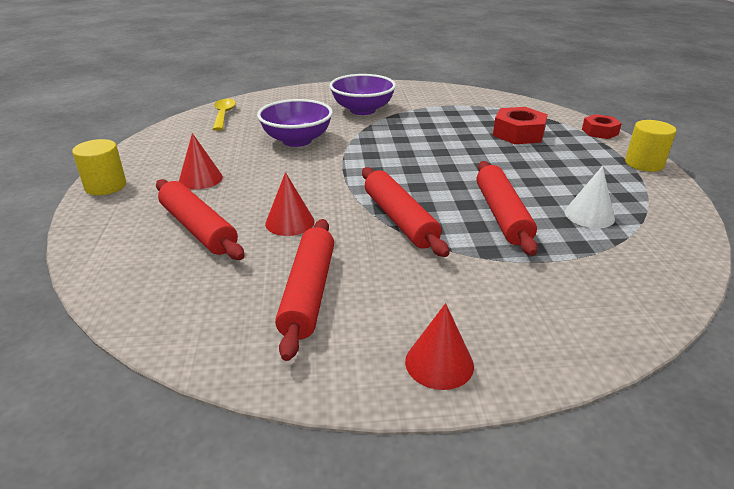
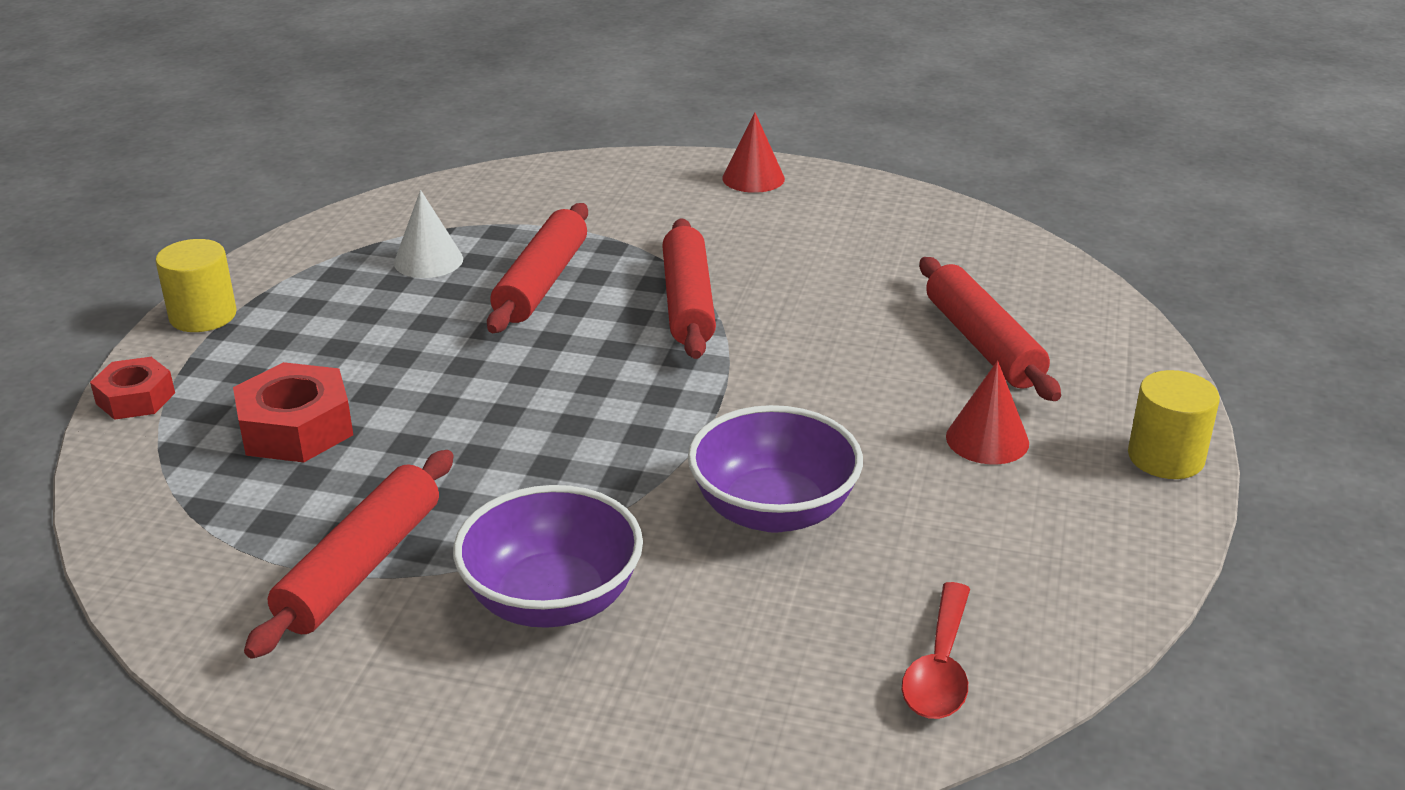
camera: 160 degrees left, 0 degrees up
yellow spoon [213,99,236,131] -> red spoon [902,582,970,719]
red cone [265,172,315,236] -> none
red rolling pin [275,219,334,361] -> red rolling pin moved to [244,450,454,659]

